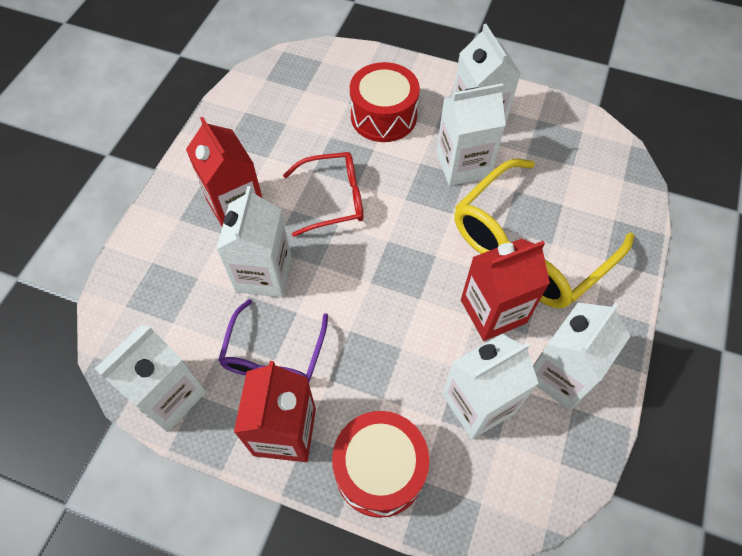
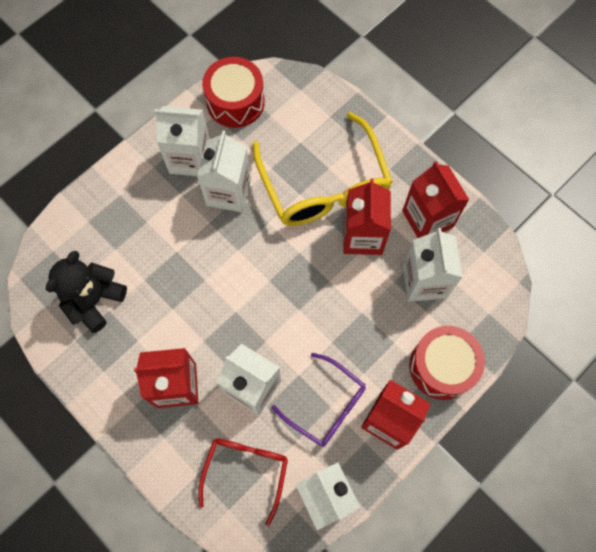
camera: 65 degrees left, 10 degrees up
red glasses [283,152,363,237] -> red glasses moved to [198,438,288,526]
red drum [350,62,420,142] -> red drum moved to [202,57,265,128]
white carton [533,302,630,410] -> red carton [402,161,469,238]
none -> black teddy bear [46,251,127,333]

